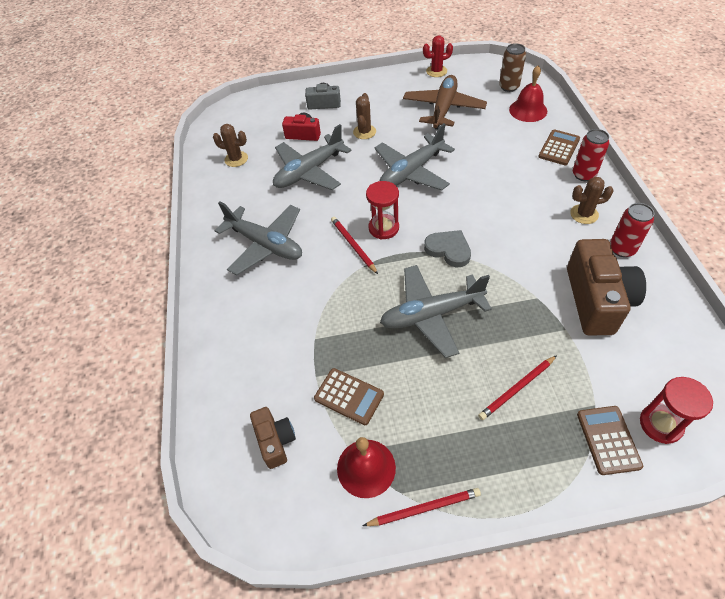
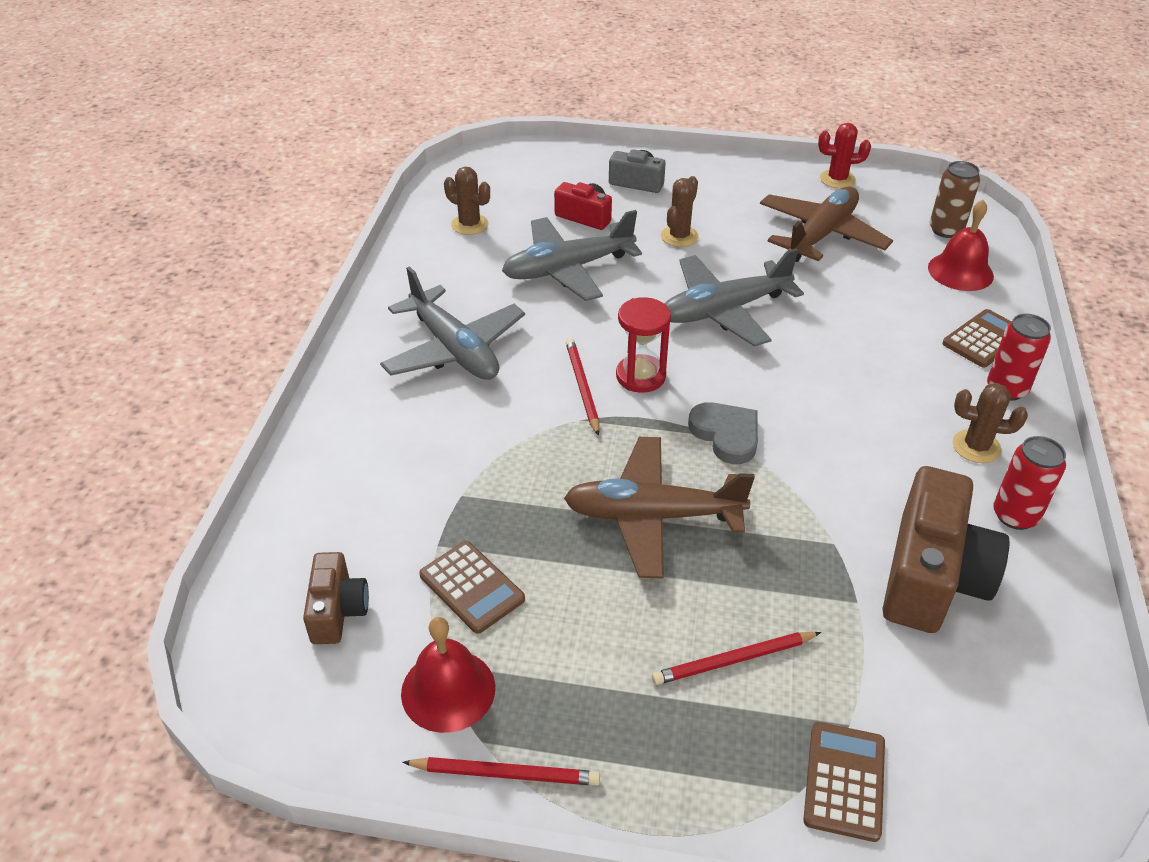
camera: 15 degrees right, 10 degrees down
grey plane [380,265,492,358] -> brown plane [564,437,755,578]
red hourglass [640,377,713,444] -> none

